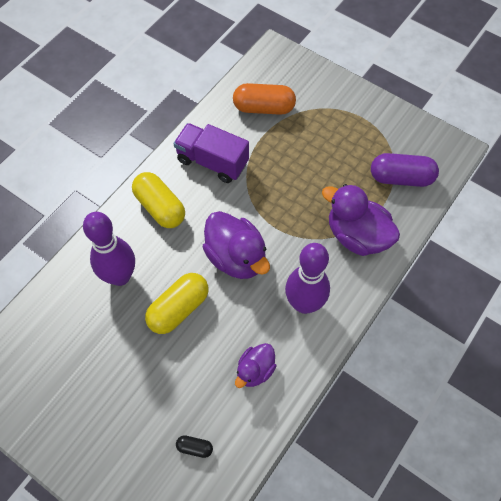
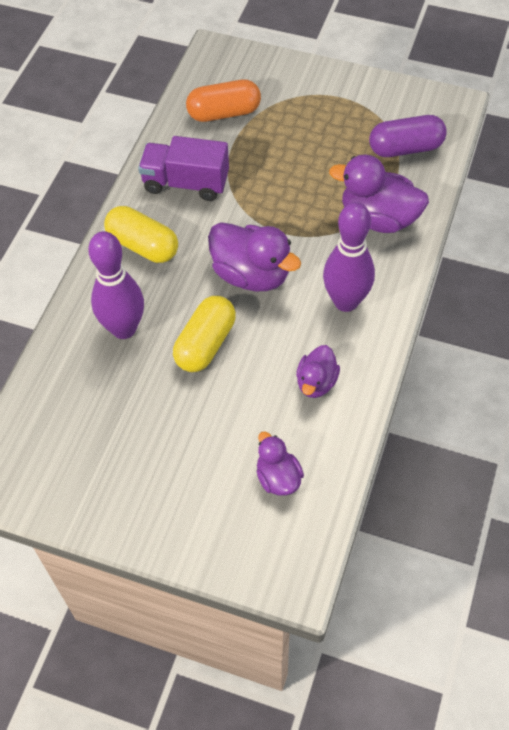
camera: 15 degrees left, 5 degrees down
black capsule [176,435,213,458] -> purple duck [256,431,304,496]

